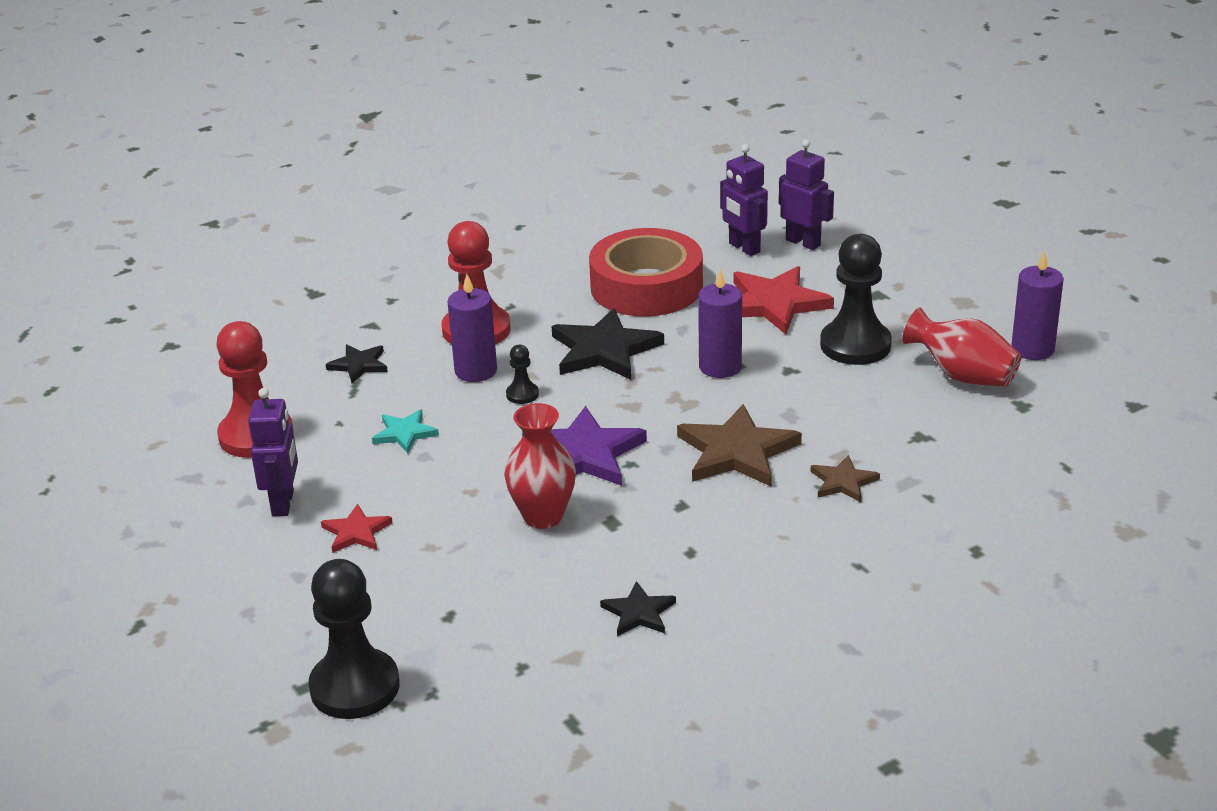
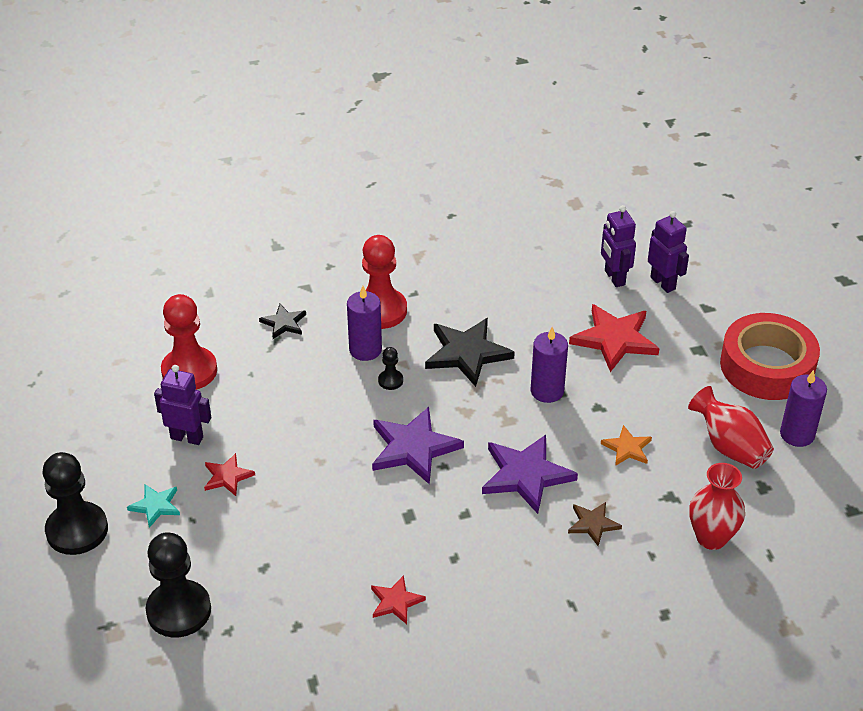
camera: 15 degrees right, 10 degrees up
purple robot [248,388,298,516] -> purple robot turned 90 degrees counterclockwise [154,365,211,445]
turquoise star [372,409,439,453] -> turquoise star moved to [127,485,180,528]
red vase [504,403,576,529] -> red vase moved to [689,463,745,550]
red tape [589,228,703,317] -> red tape moved to [720,313,820,400]
black star [600,581,676,636] -> red star [371,575,426,624]
brown star [677,404,802,486] -> purple star [482,435,578,514]
black pawn [820,234,892,365] -> black pawn moved to [43,452,108,555]
none -> orange star [601,425,652,466]

